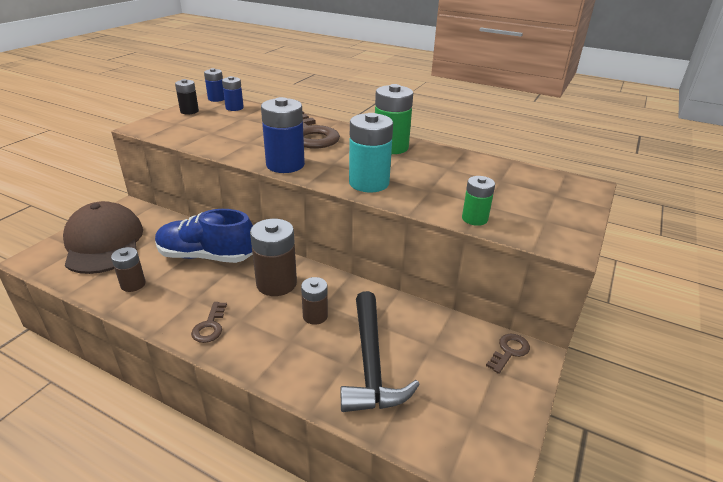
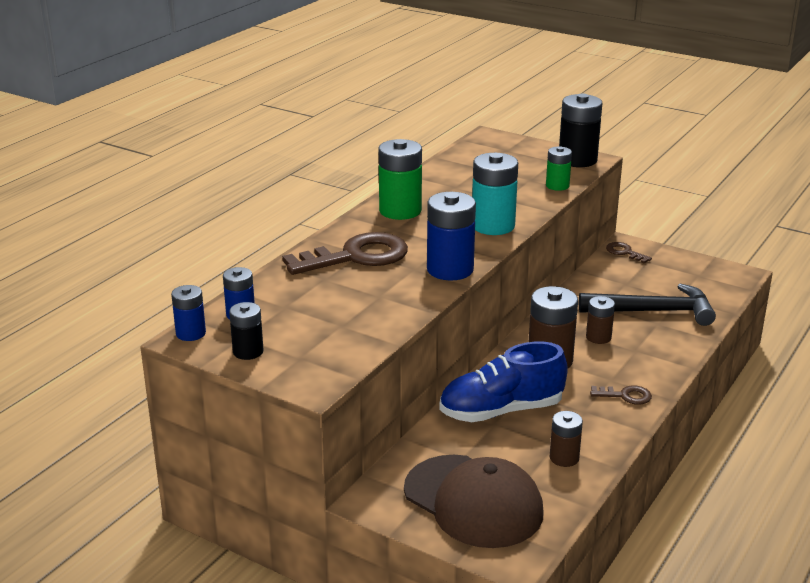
camera: 85 degrees left, 5 degrees down
brown cap [63,201,143,274] -> brown cap turned 120 degrees counterclockwise [404,455,543,548]
blue shoe [155,209,253,263] -> blue shoe turned 60 degrees clockwise [439,342,568,422]
none -> black battery [559,94,602,167]

